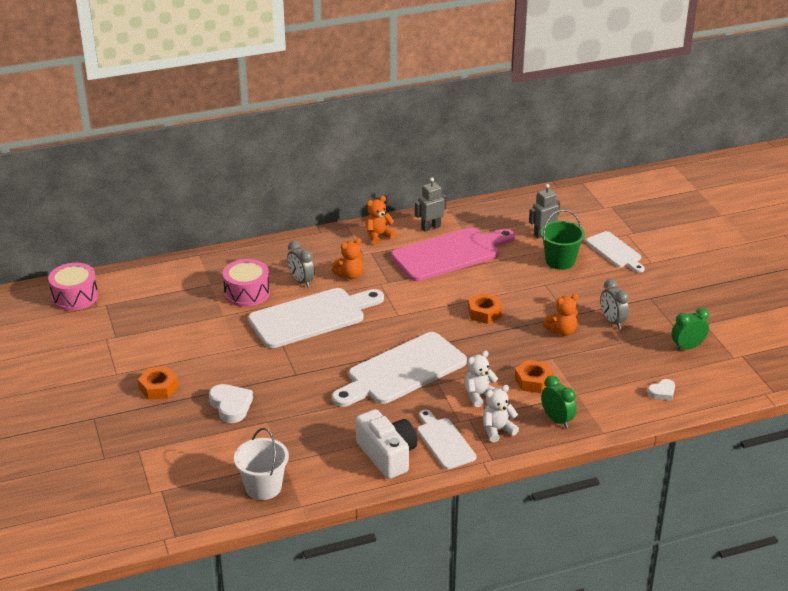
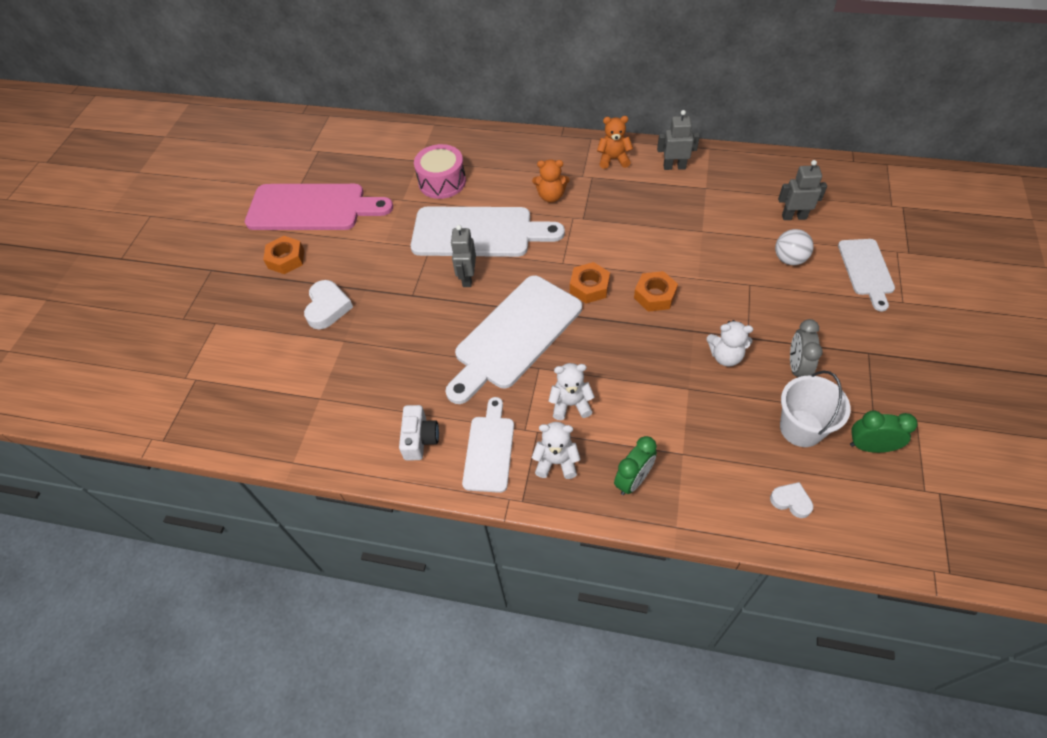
camera: 35 degrees right, 20 degrees up
pink drum [48,263,98,311] -> none
white bucket [234,428,289,500] -> white bucket moved to [780,370,851,447]
grey clock [287,241,315,287] -> none
white cutting board [332,332,467,407] -> white cutting board turned 45 degrees counterclockwise [445,276,582,404]
white camera [356,409,417,479] -> white camera [399,405,439,461], size x0.64
pink cutting board [391,227,516,281] -> pink cutting board moved to [245,184,393,230]
orange nut [515,360,554,393] -> orange nut moved to [570,262,610,303]
green bucket [540,209,585,270] -> white ball [775,229,814,265]
green clock [541,375,576,428] -> green clock turned 45 degrees clockwise [614,436,657,495]
orange teddy bear [543,294,578,336] -> white teddy bear [707,320,753,366]
white heart [648,379,675,401] -> white heart turned 150 degrees counterclockwise [770,482,813,518]
none -> grey robot [450,225,476,287]

